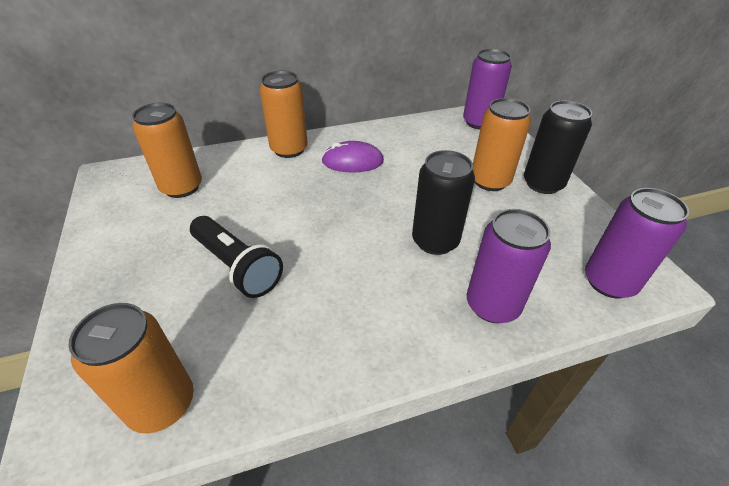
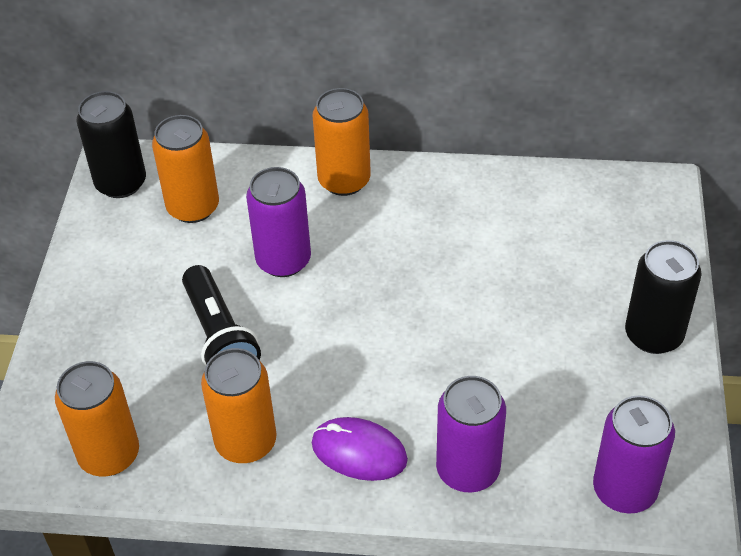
camera: 25 degrees right, 5 degrees up
purple mouse [321,141,384,173] -> purple mouse moved to [312,417,408,481]
black can [412,150,475,255] -> black can moved to [76,91,146,198]
purple can [463,49,512,130] -> purple can moved to [246,167,311,277]
orange can [472,98,531,191] -> orange can moved to [201,348,277,463]

